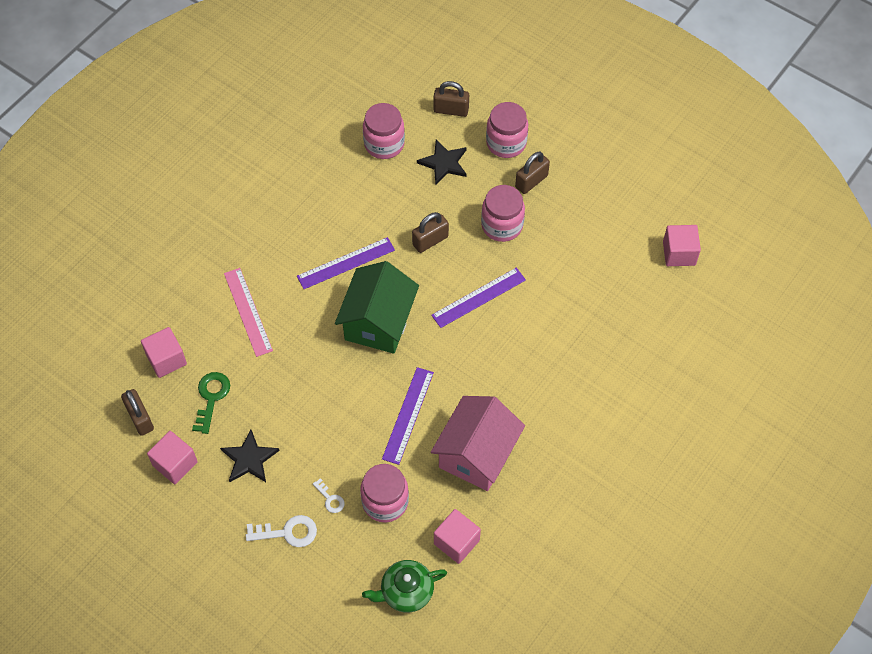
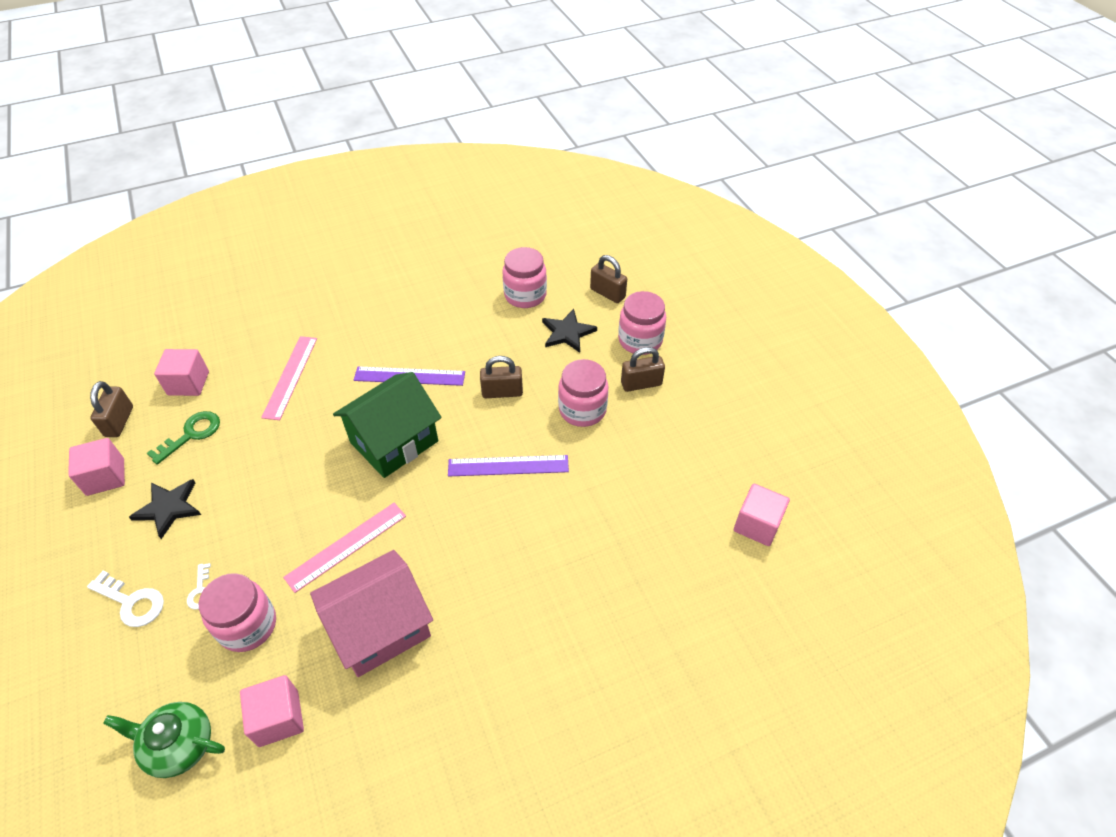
camera: 30 degrees right, 10 degrees down
purple ruler [382,367,434,465] -> pink ruler [283,503,406,593]

